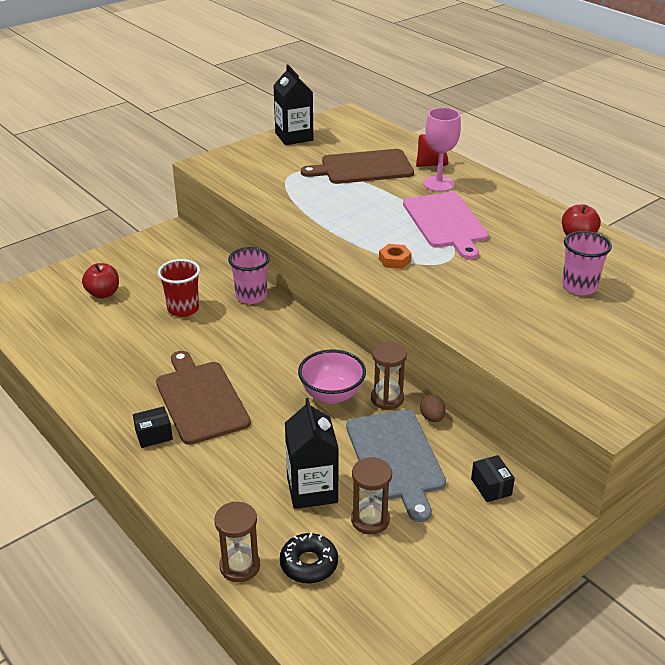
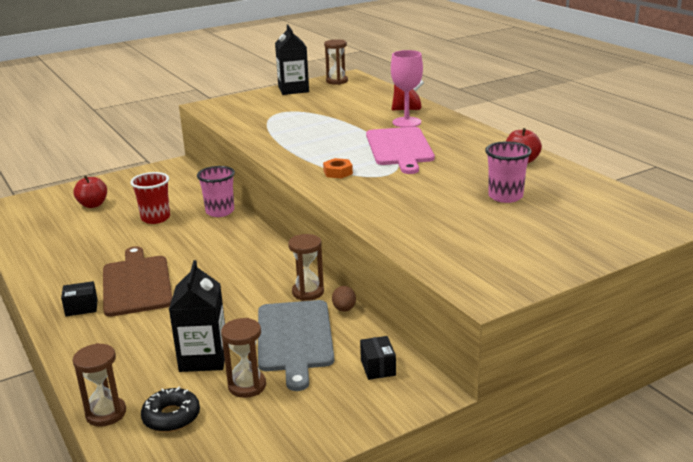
camera: 10 degrees right, 10 degrees down
pink bowl [298,349,366,404] -> none
brown cutting board [301,149,414,184] -> none
none -> brown hourglass [324,39,348,85]

